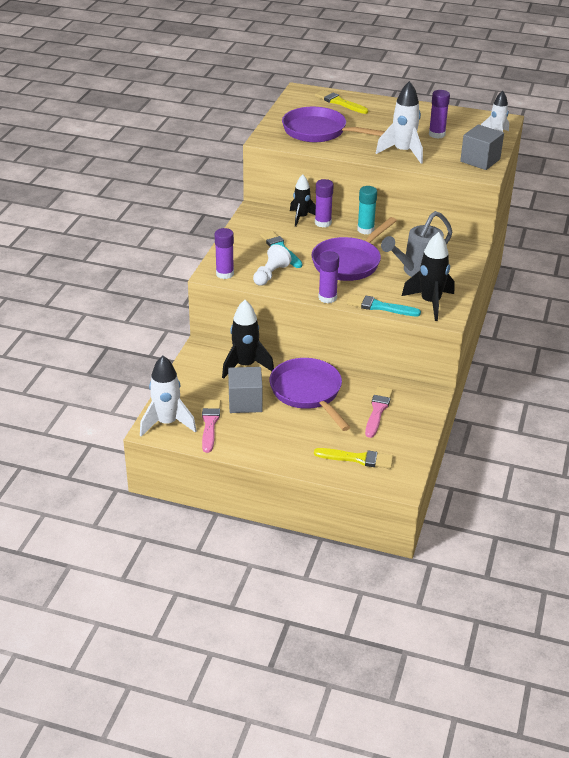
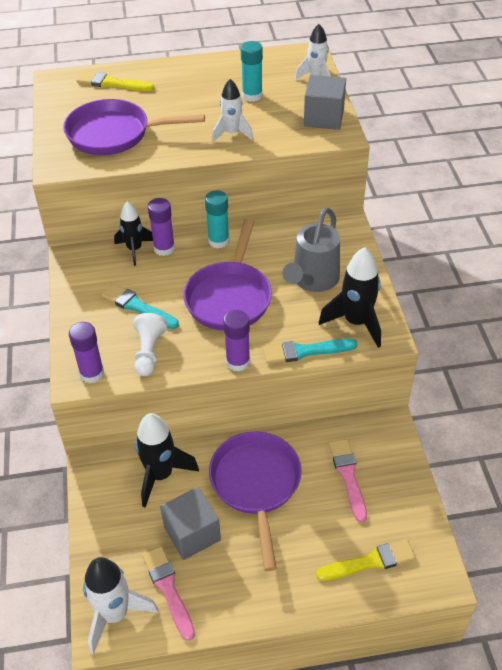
camera: 25 degrees left, 10 degrees up
purple pan [269,358,350,431] -> purple pan turned 45 degrees clockwise [209,432,302,571]
white rocket [376,81,423,164] -> white rocket [212,79,253,142], size x0.66
purple glue stick [429,90,450,139] -> turquoise glue stick [241,41,263,102]

